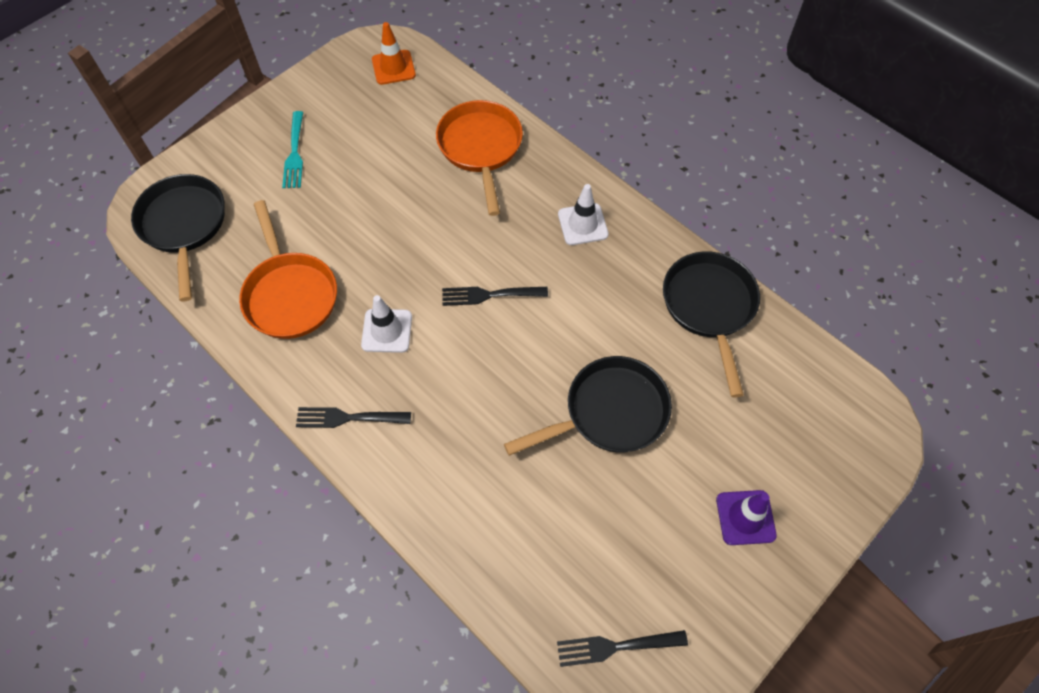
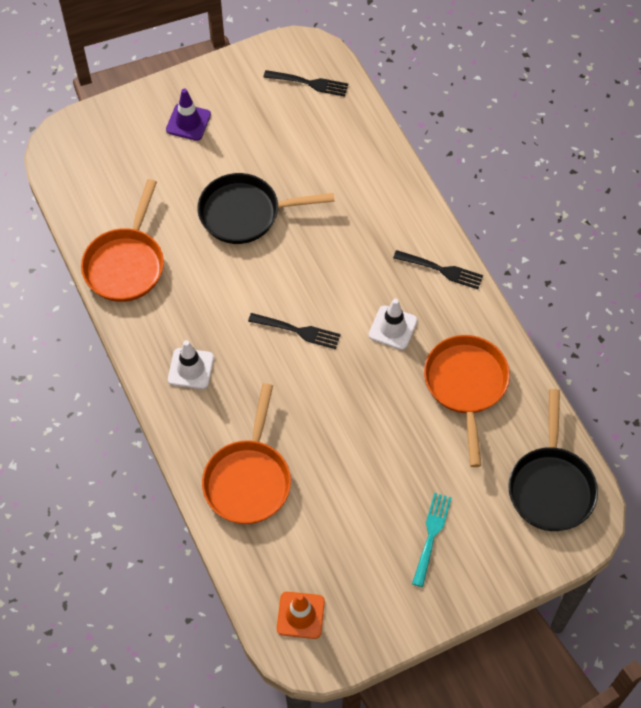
camera: 160 degrees left, 0 degrees up
black pan [663,251,760,397] -> orange pan [81,179,164,302]

